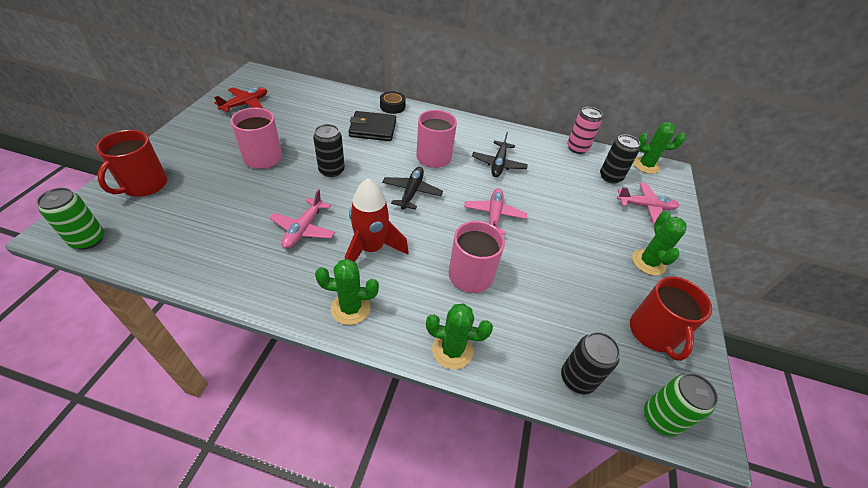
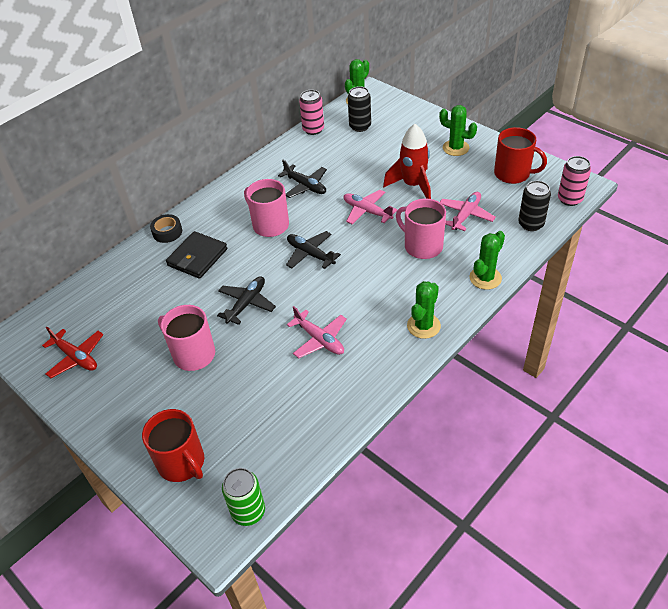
camera: 55 degrees left, 0 degrees up
red plane [214,87,267,112] -> red plane turned 150 degrees clockwise [42,327,104,378]
black can [313,124,345,177] -> black plane [217,276,276,325]
red rocket [345,178,409,262] -> red rocket moved to [383,124,431,199]
pink plane [617,183,679,224] -> pink plane moved to [440,192,496,231]
green can [644,373,718,437] -> pink can [558,156,591,206]

